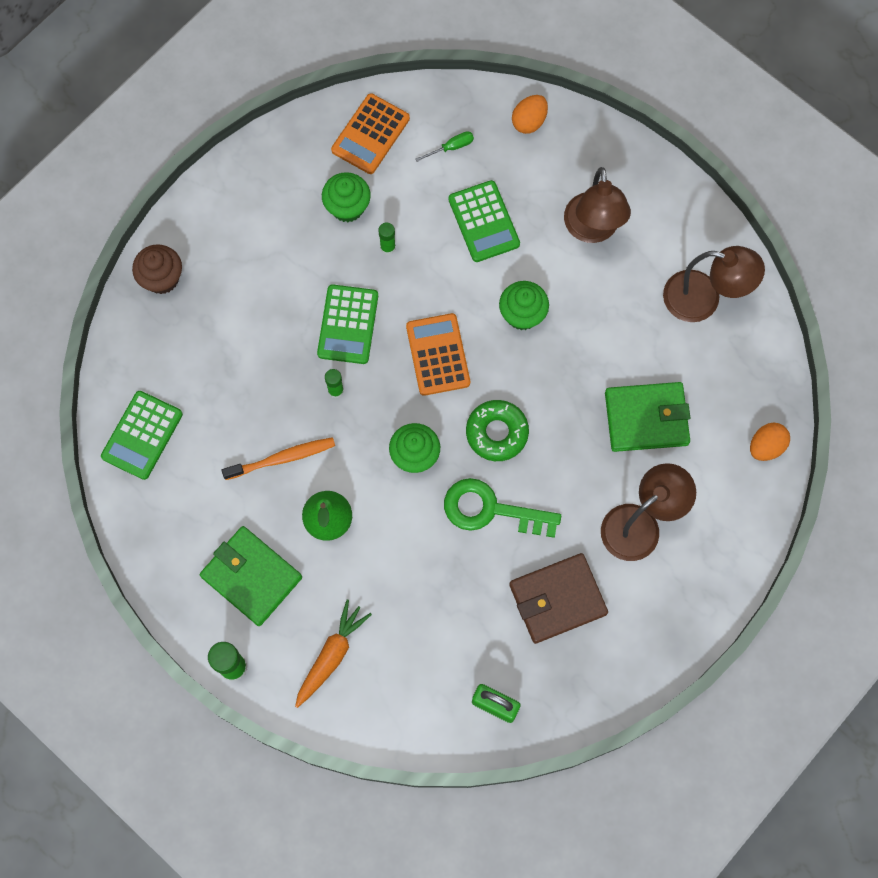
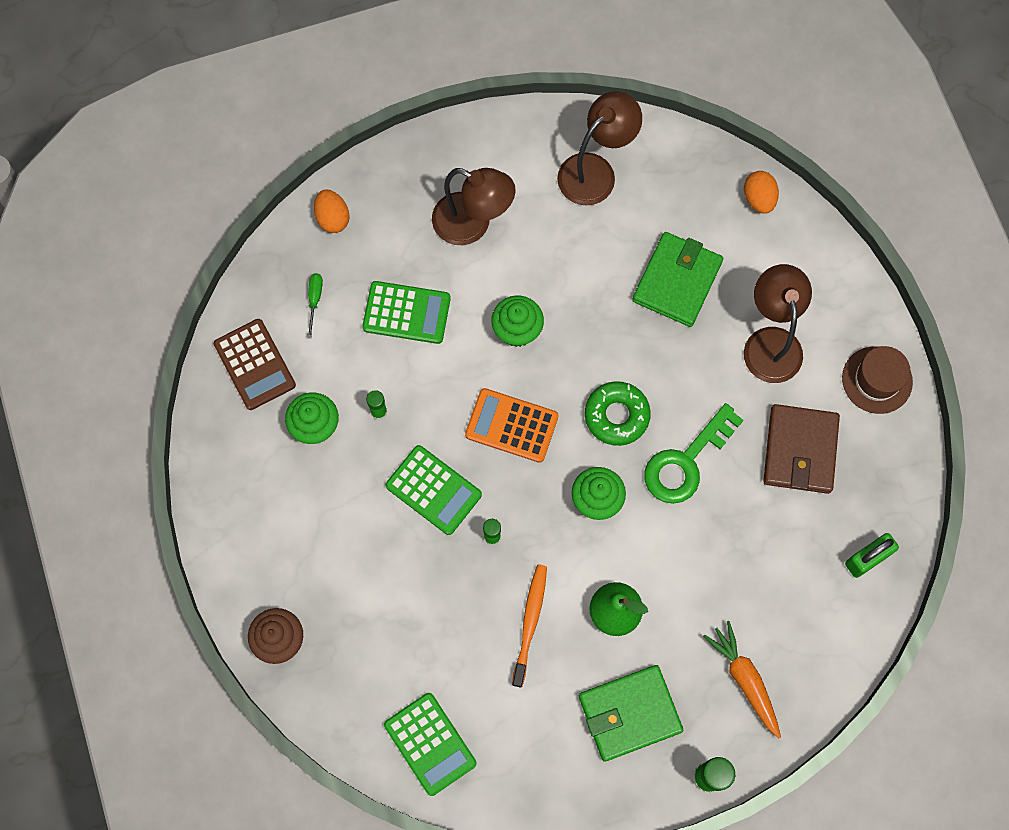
camera: 60 degrees left, 0 degrees up
orange calculator [331,93,410,174] -> brown calculator [214,319,296,410]
none -> brown hat [842,346,913,414]

